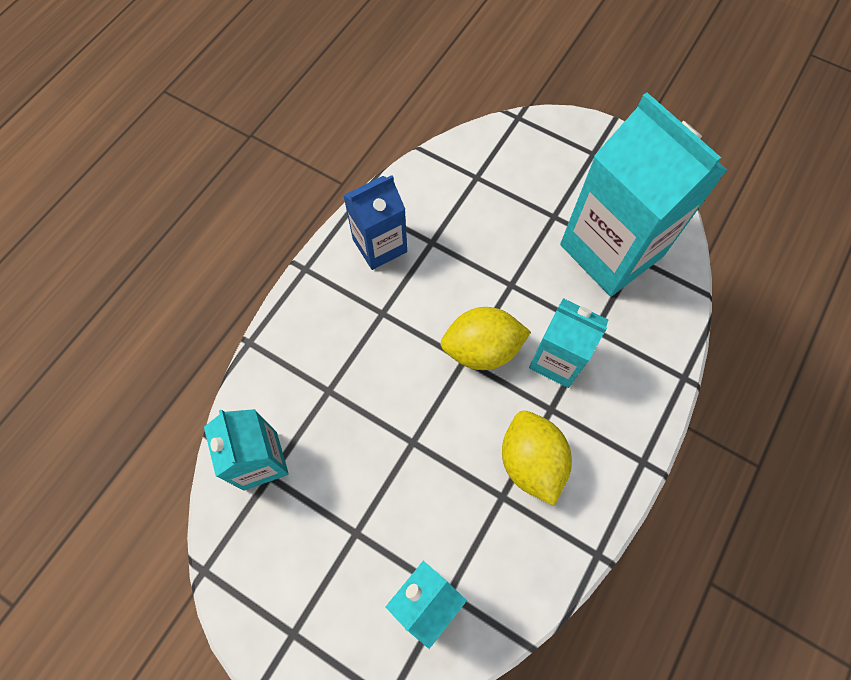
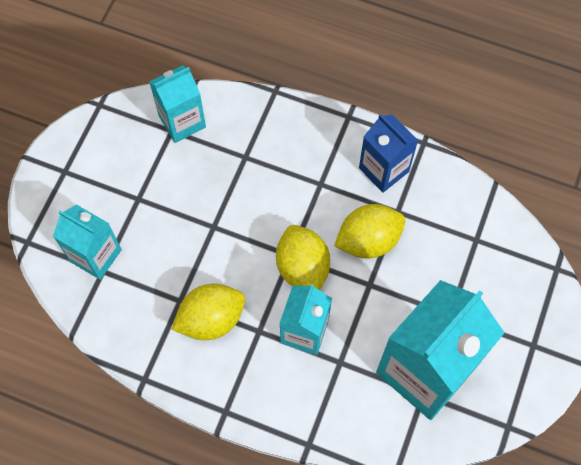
camera: 80 degrees right, 0 degrees up
none -> yellow lemon [334,204,405,259]

